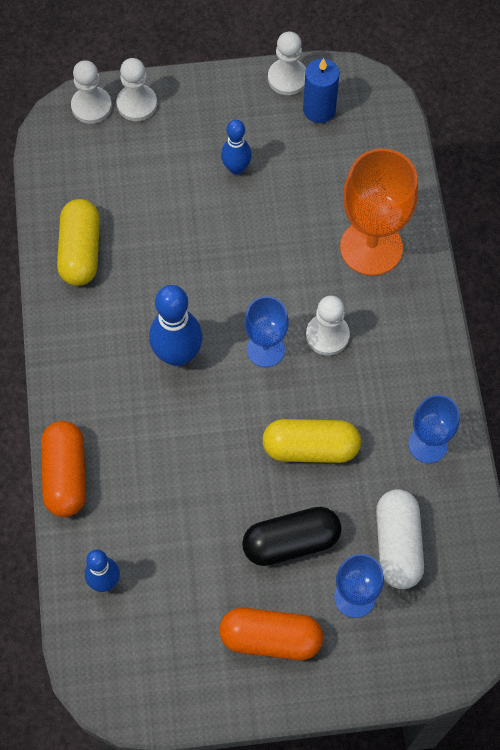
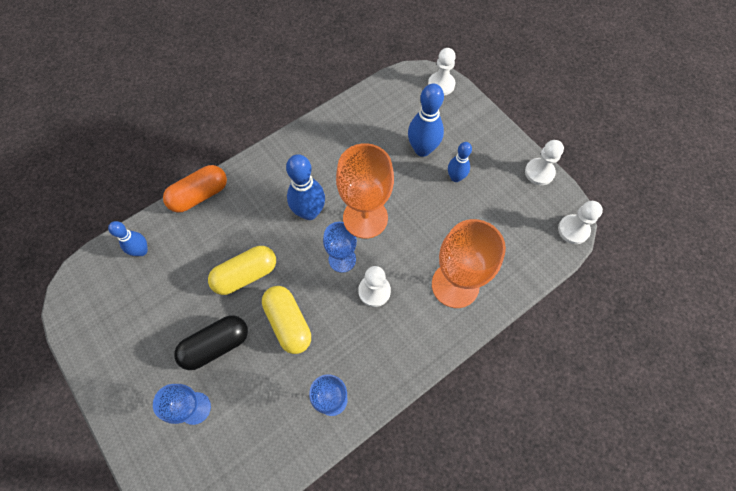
camera: 60 degrees right, 0 degrees up
yellow capsule [57,199,100,286] -> yellow capsule moved to [208,246,276,295]
white pawn [117,58,157,121] -> white pawn moved to [558,201,603,244]
orange capsule [219,608,323,660] -> none
black capsule [242,507,342,566] -> black capsule turned 75 degrees counterclockwise [174,315,248,370]
blue candle [303,58,340,123] -> none
white capsule [376,489,424,589] -> none
none -> orange goblet [336,143,394,239]
none -> blue bowling pin [408,84,444,157]

